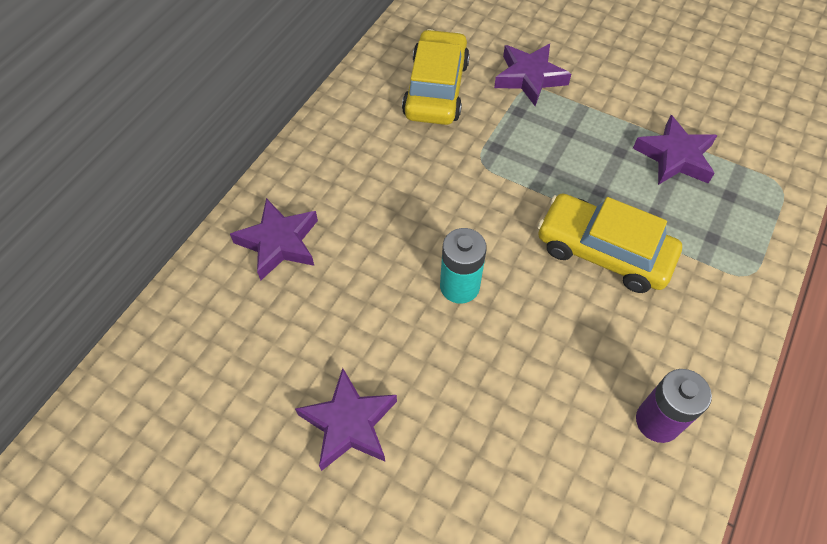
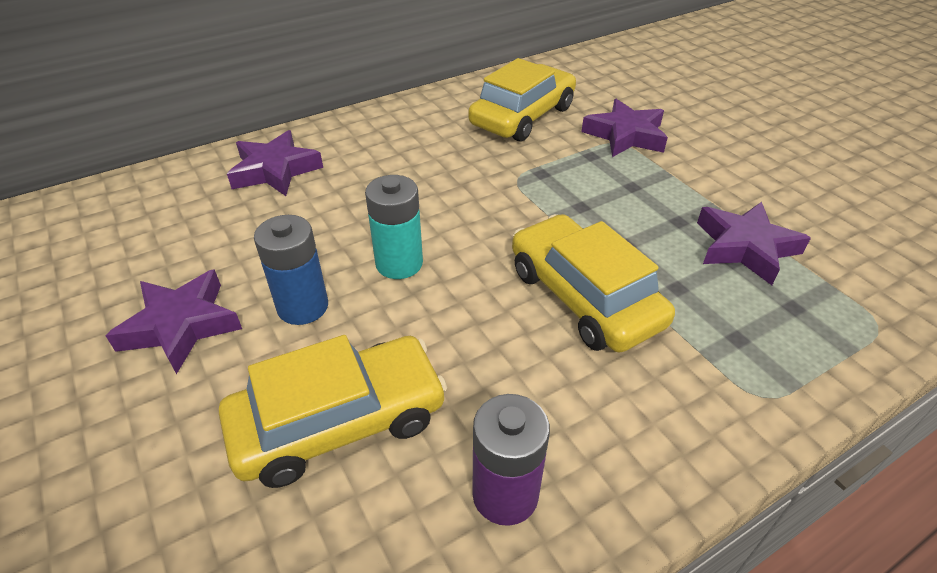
camera: 30 degrees right, 15 degrees down
none -> yellow car [219,335,447,488]
none -> blue battery [254,215,328,325]

